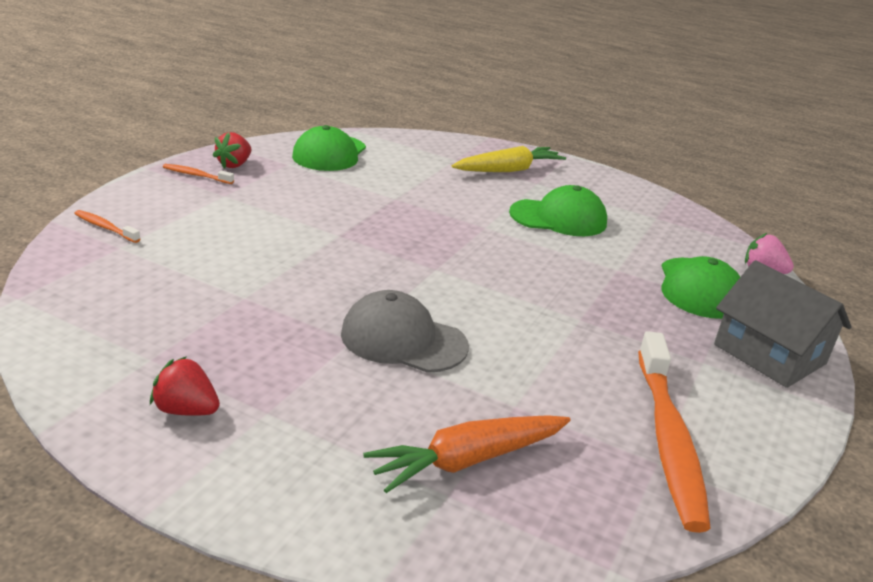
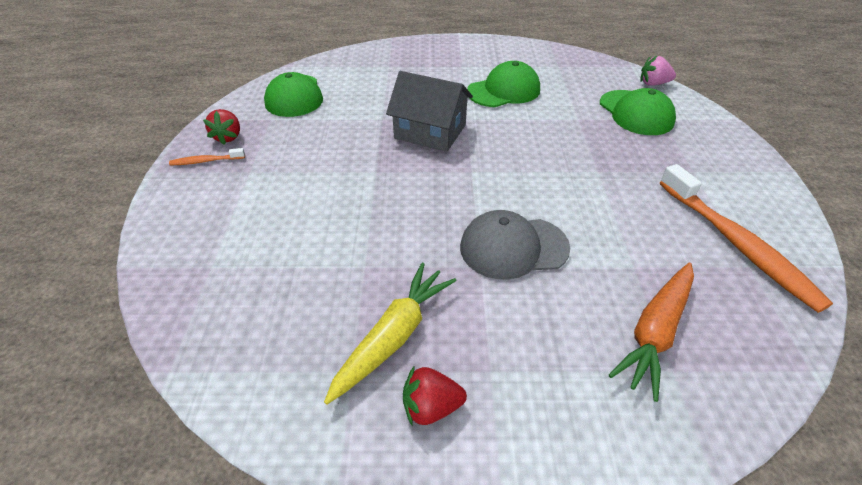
camera: 25 degrees left, 15 degrees up
orange toothbrush [74,210,141,243] -> none
yellow carrot [452,146,566,172] -> yellow carrot moved to [324,263,457,405]
grey house [714,260,852,388] -> grey house moved to [386,71,473,152]

